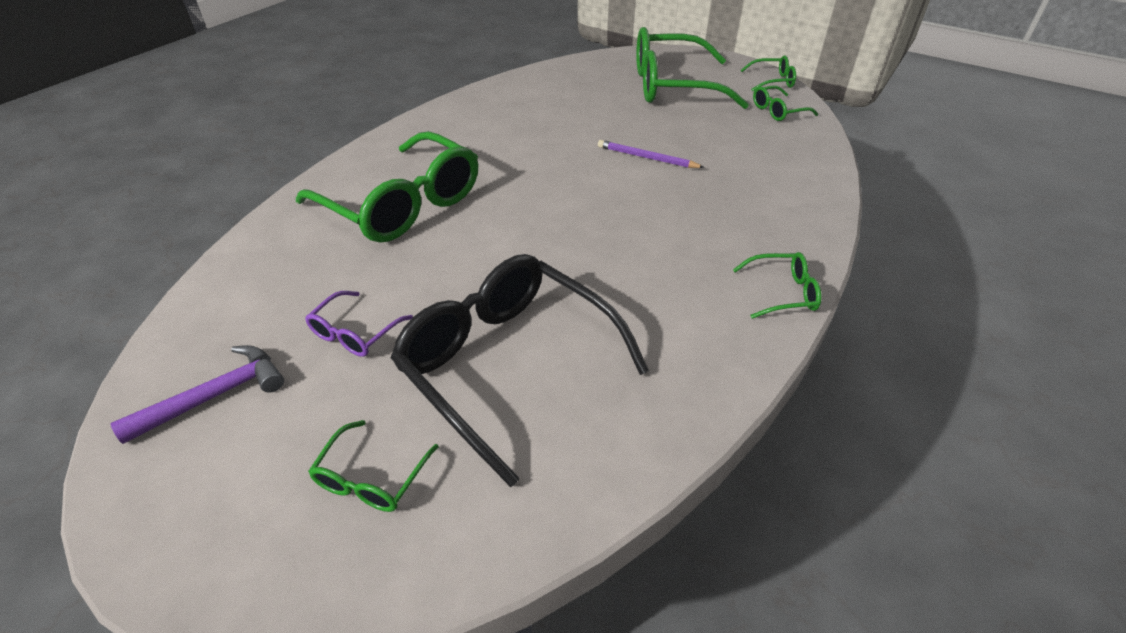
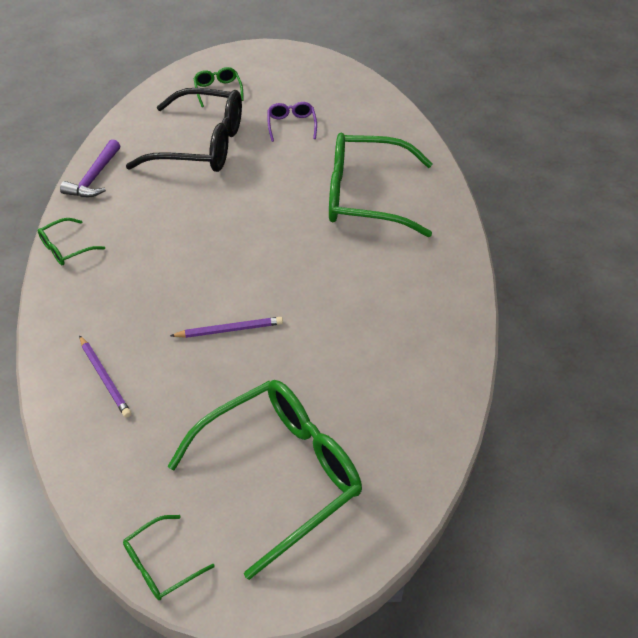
camera: 145 degrees right, 5 degrees up
purple hammer [111,345,284,444] -> purple hammer moved to [60,139,120,197]
green glasses [753,85,818,121] -> none
none -> purple pencil [79,335,131,418]

